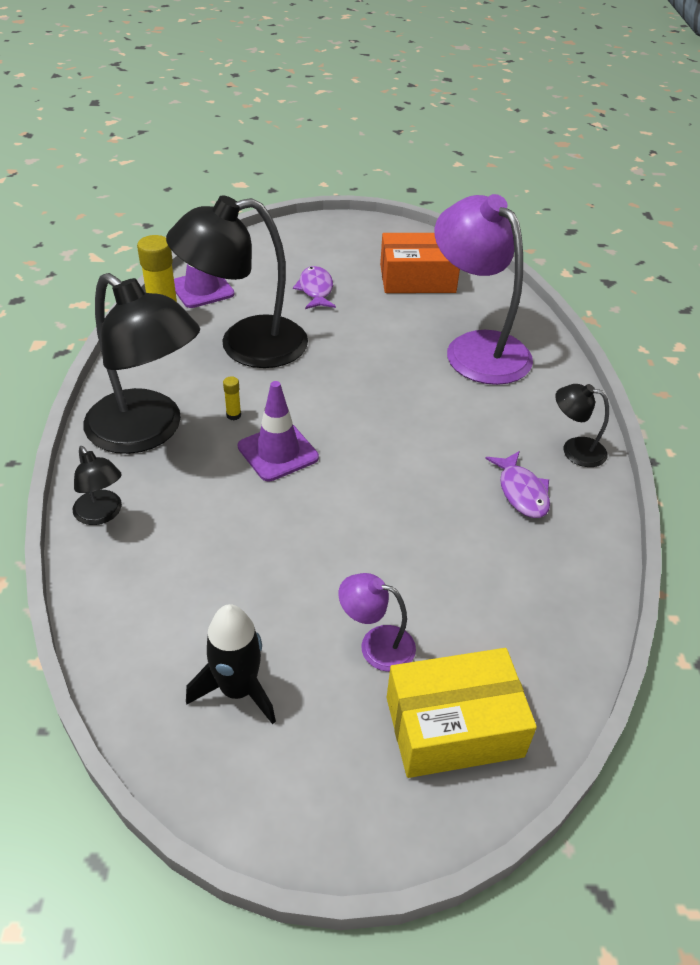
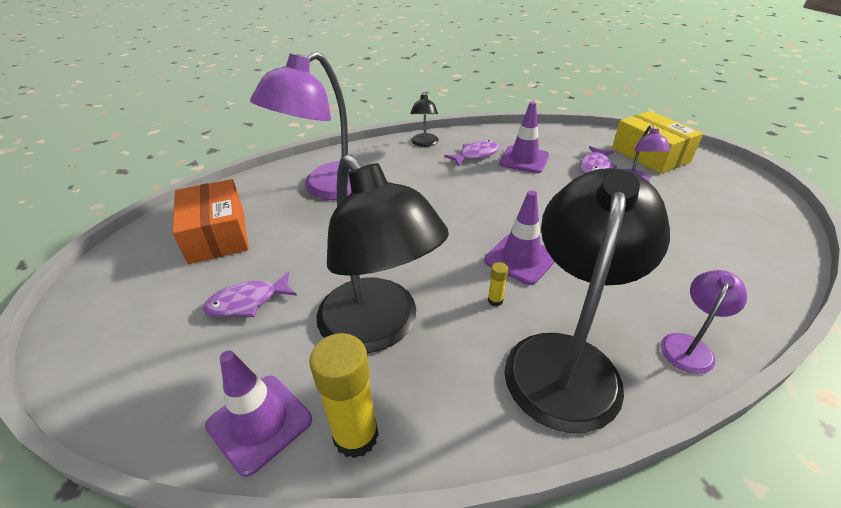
camera: 105 degrees left, 5 degrees down
black lamp [73,446,122,525] -> purple lamp [660,270,747,374]
black rocket [186,604,276,724] -> none
none -> purple traffic cone [499,102,549,173]
none -> purple fish [579,146,618,174]

